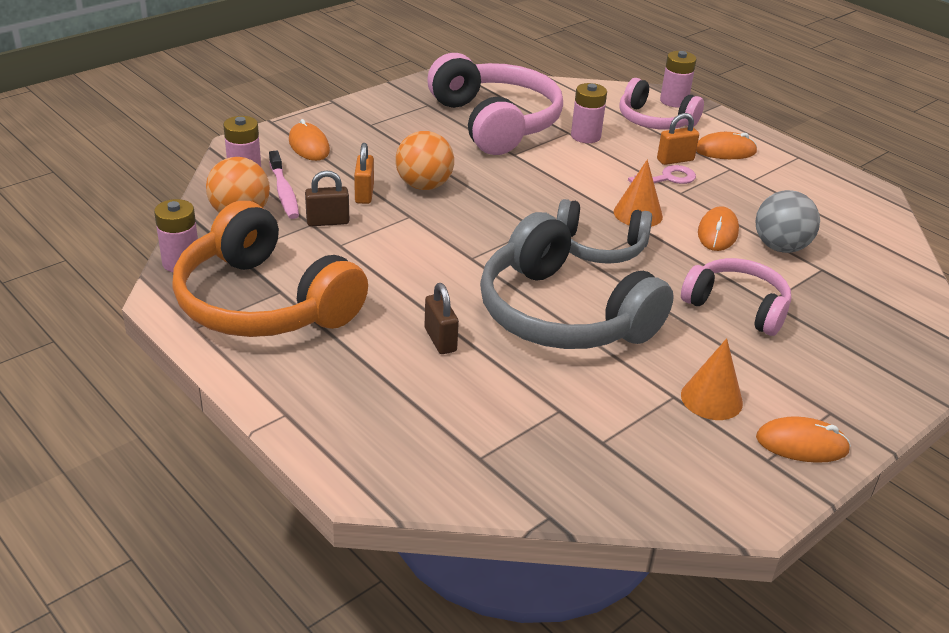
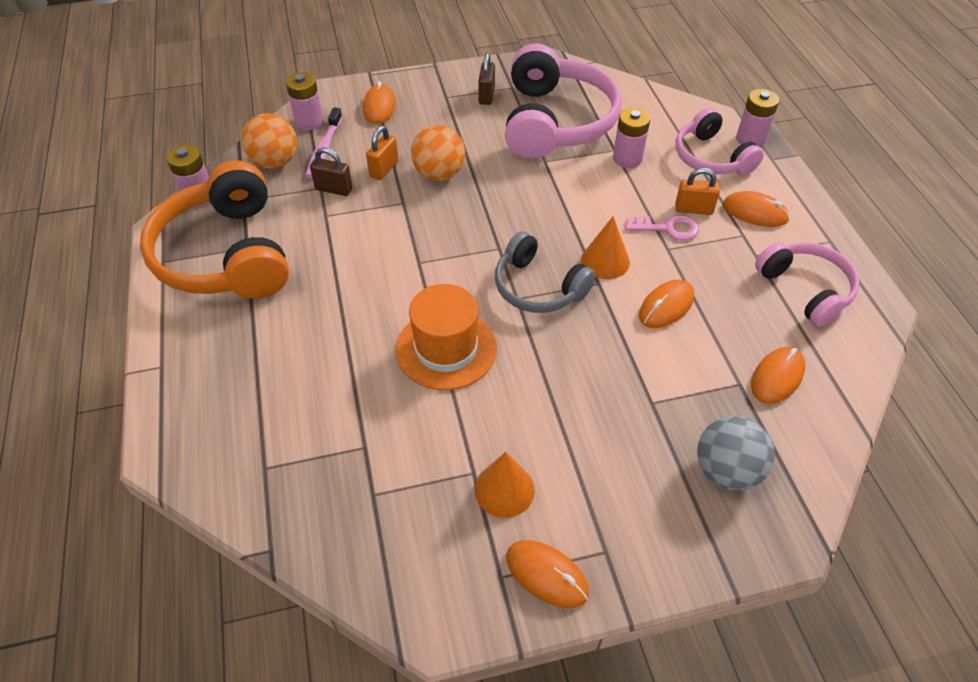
camera: 30 degrees right, 15 degrees up
brown padlock [425,283,459,354] -> brown padlock moved to [478,53,495,105]
grey headphones [480,212,674,349] -> orange hat [396,284,497,390]
pink headphones [681,258,791,336] -> pink headphones moved to [755,242,860,327]
grey ball [756,190,820,253] -> grey ball moved to [697,416,775,491]
none -> orange mouse [751,347,805,404]

